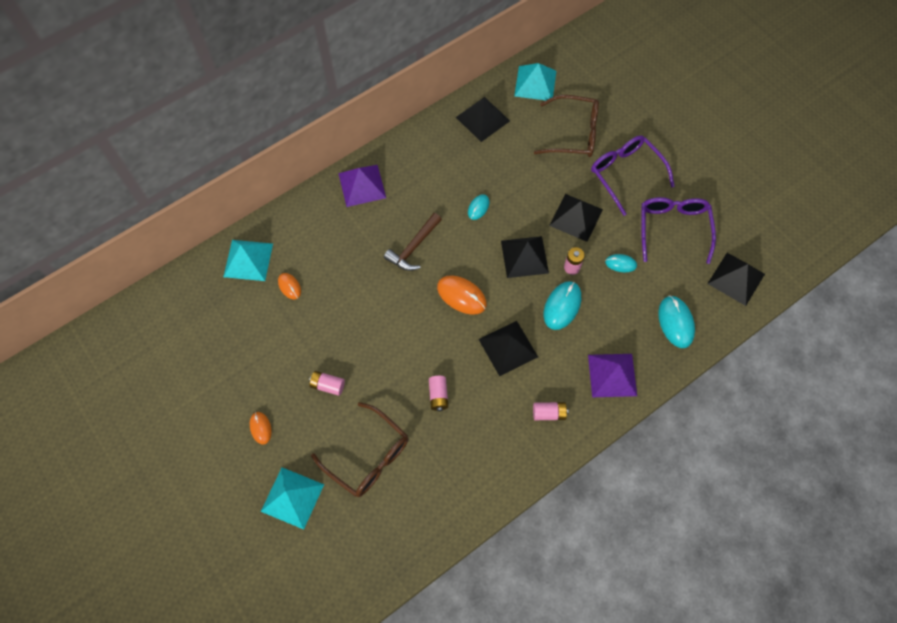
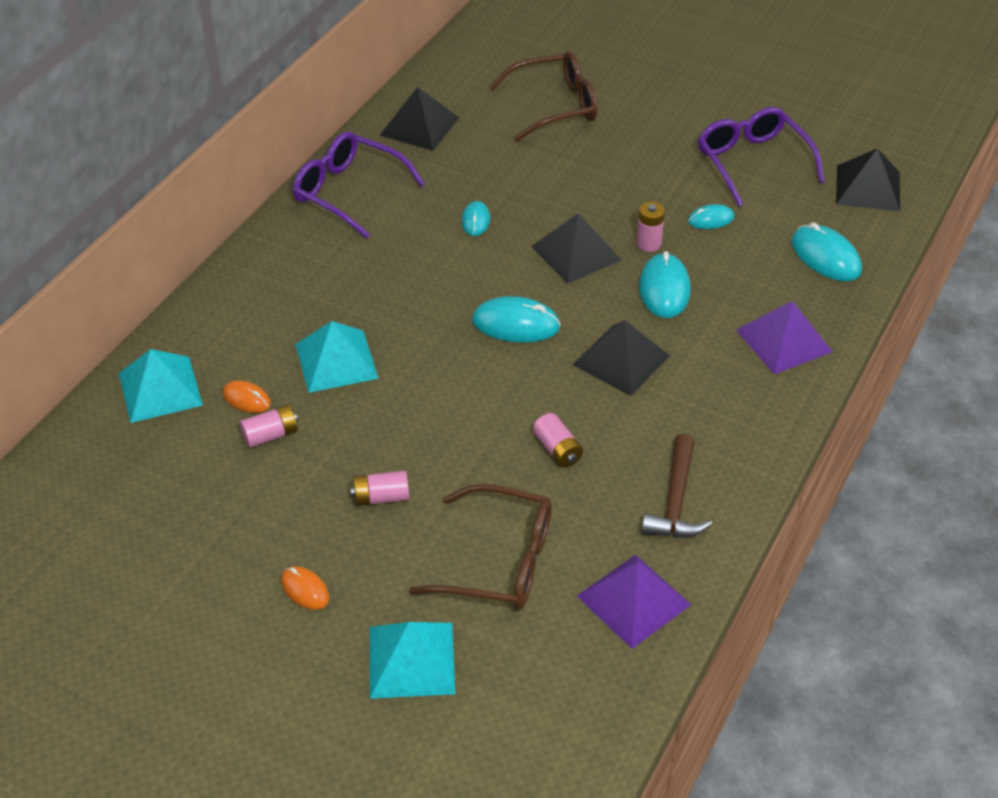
camera: 25 degrees left, 20 degrees down
purple pyramid [338,165,386,207] -> purple pyramid moved to [577,554,691,649]
brown hammer [384,213,442,271] -> brown hammer moved to [641,434,712,538]
orange mouse [437,275,487,315] -> turquoise mouse [472,296,561,343]
turquoise pyramid [514,63,556,100] -> turquoise pyramid moved to [295,321,379,393]
pink battery [533,402,569,420] -> pink battery moved to [240,405,298,448]
black pyramid [549,194,603,242] -> none
purple glasses [591,135,675,216] -> purple glasses moved to [293,132,425,239]

